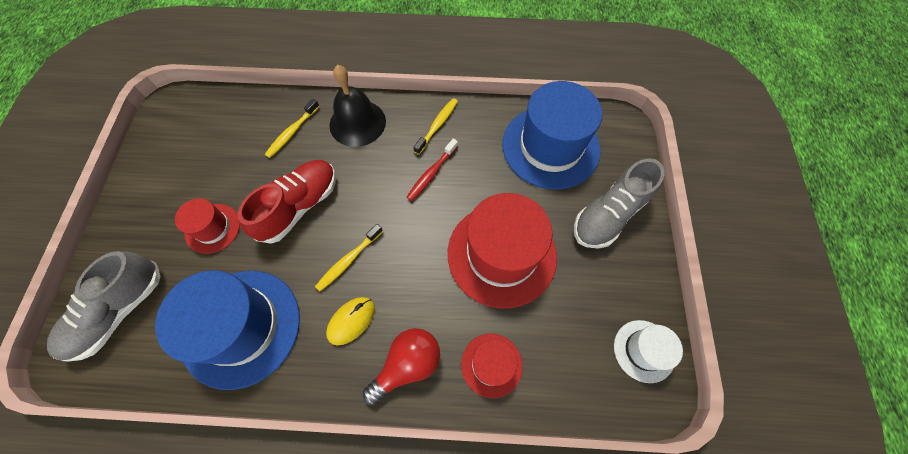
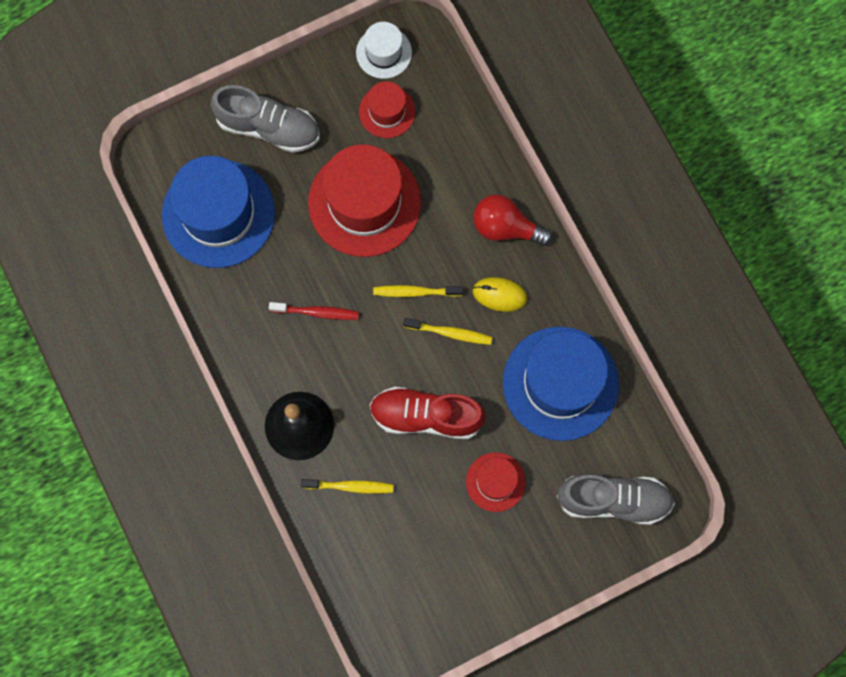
camera: 120 degrees left, 10 degrees up
yellow toothbrush [413,98,458,155] -> yellow toothbrush moved to [373,285,463,297]
red hat [461,333,523,398] -> red hat moved to [359,81,415,138]

